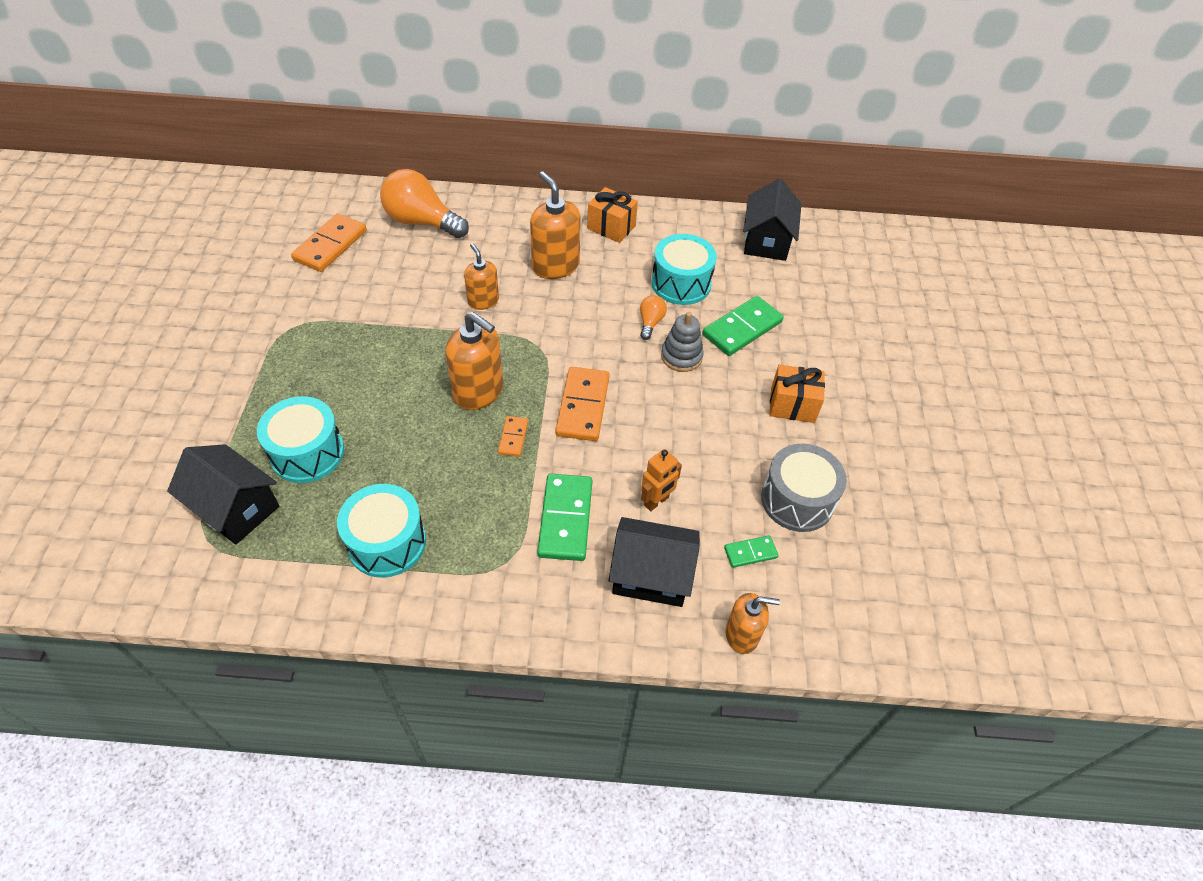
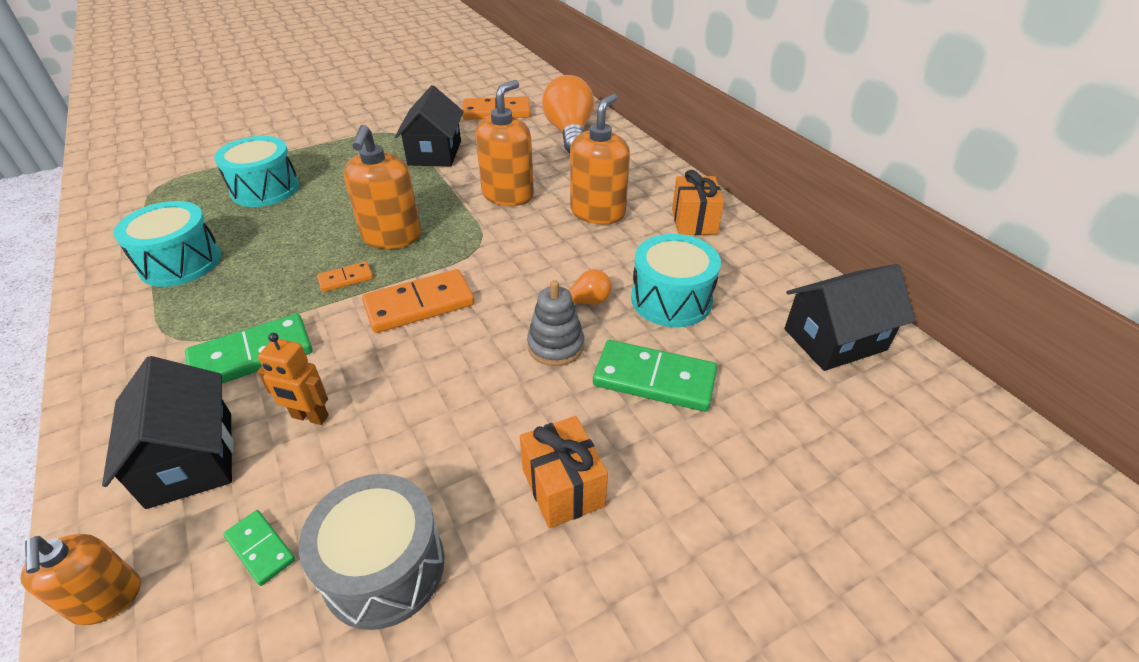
camera: 60 degrees right, 10 degrees down
black house [167,444,279,545] -> black house moved to [395,85,464,167]
orange soap dispenser [464,243,499,310] -> orange soap dispenser [475,80,534,206], size x1.61

